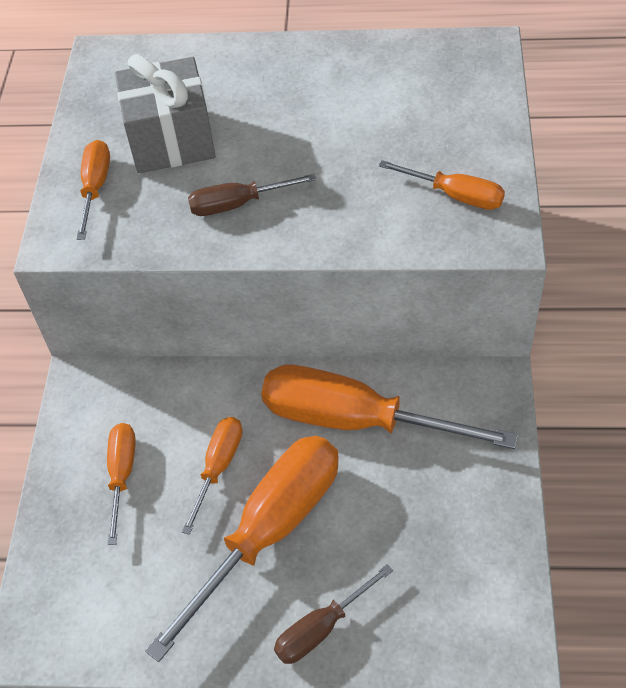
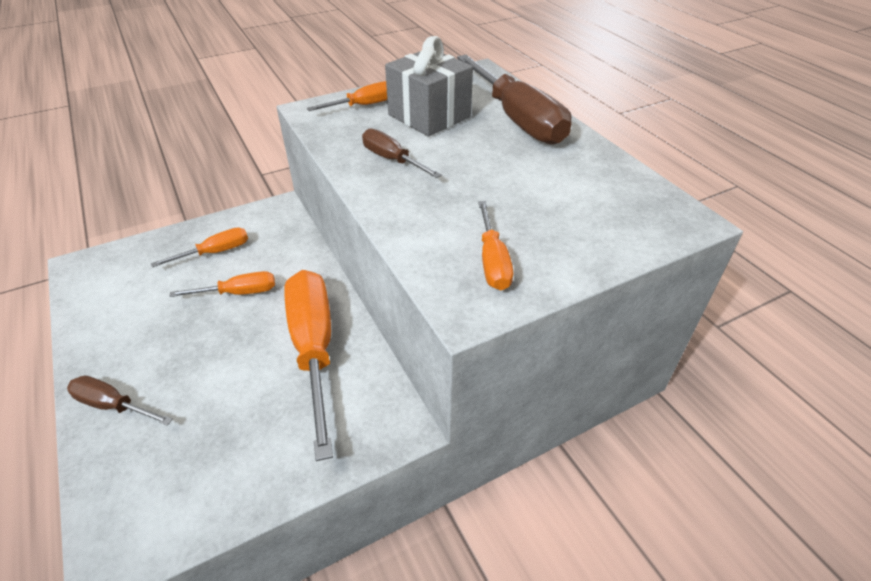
camera: 55 degrees right, 10 degrees down
orange screwdriver [145,436,339,662] -> none
none -> brown screwdriver [457,55,572,145]

